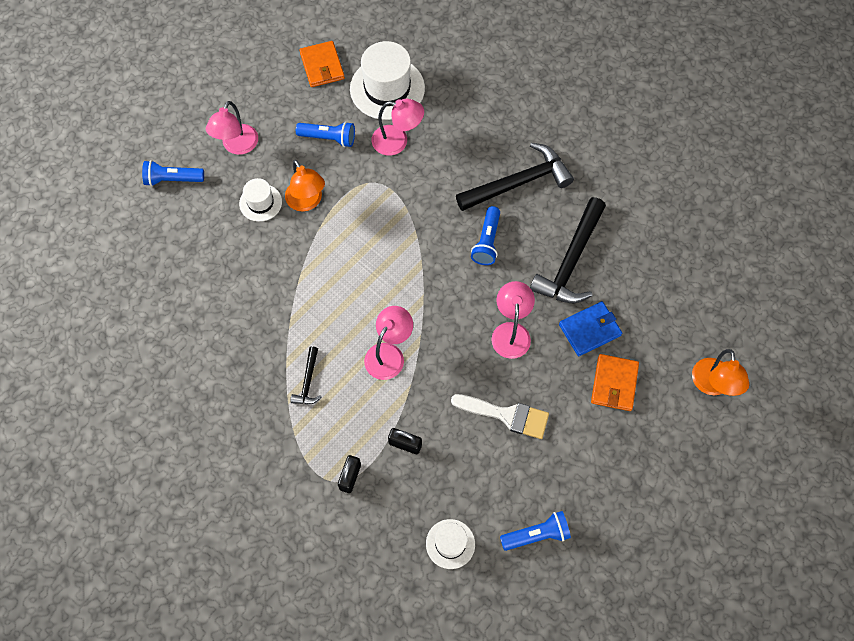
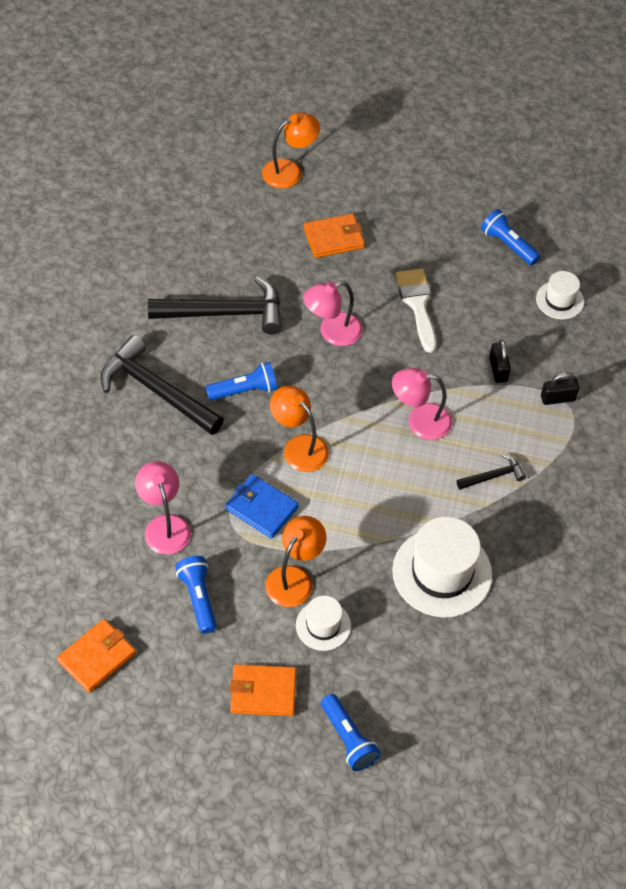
camera: 120 degrees left, 10 degrees down
pink lamp [206,101,258,155] -> orange wallet [230,664,296,716]
white hat [350,41,425,120] -> white hat moved to [392,517,492,618]
blue wallet [559,301,622,356] -> blue wallet moved to [225,474,299,539]
none -> orange lamp [270,386,329,472]

